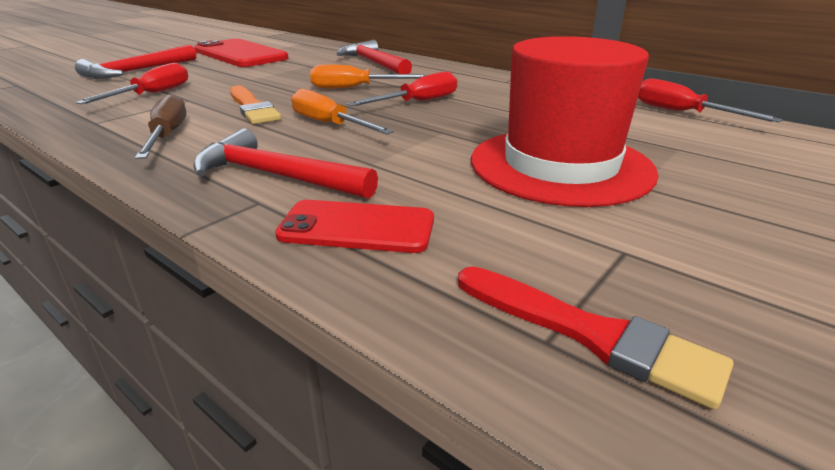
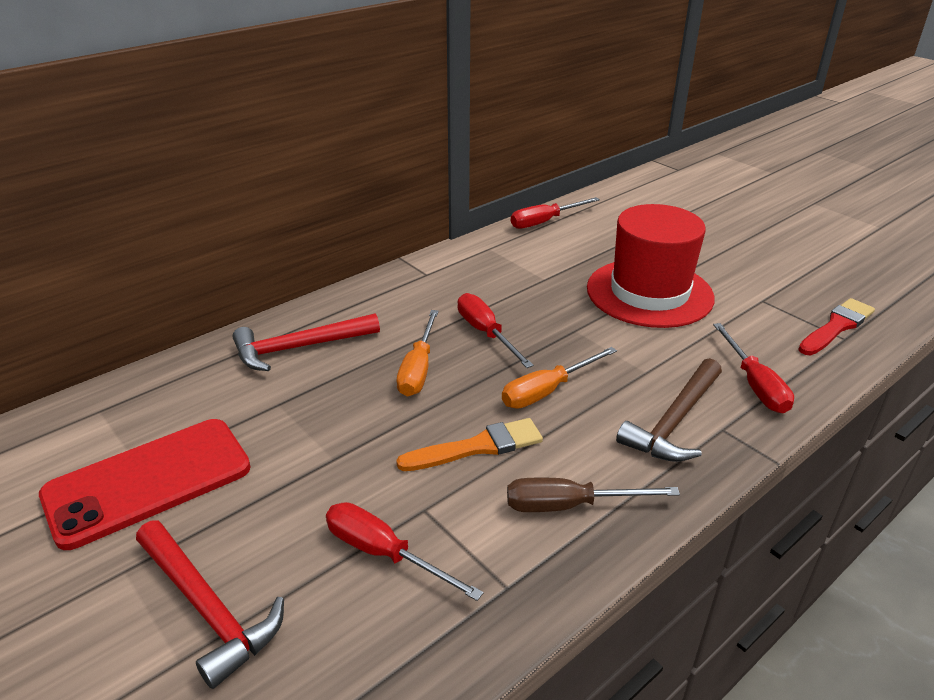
camera: 80 degrees left, 5 degrees up
red hammer [193,128,378,199] -> brown hammer [616,358,722,462]
red phone [275,200,434,253] -> red screwdriver [713,323,794,413]

